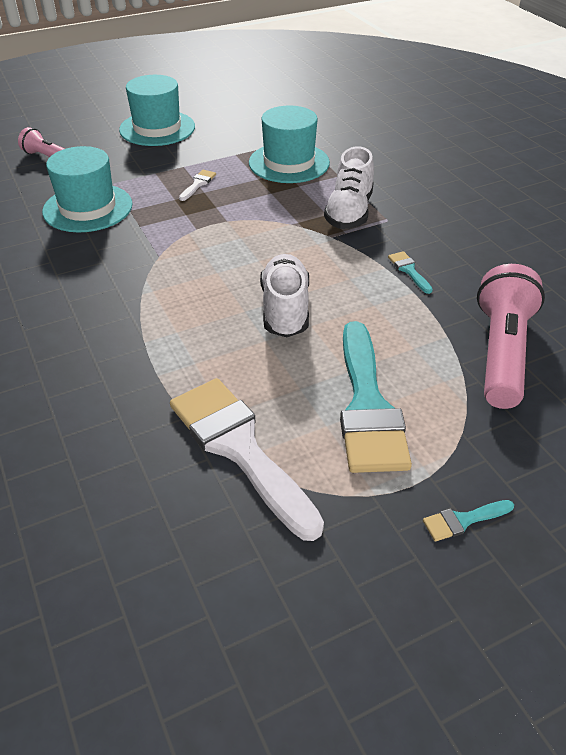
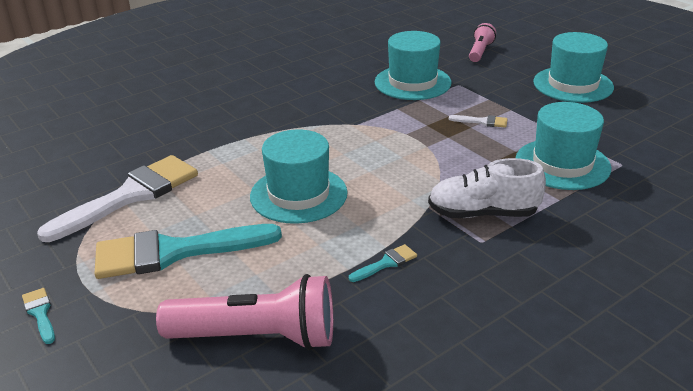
camera: 80 degrees right, 10 degrees down
white shoe [260,254,309,337] -> turquoise hat [250,129,348,224]

